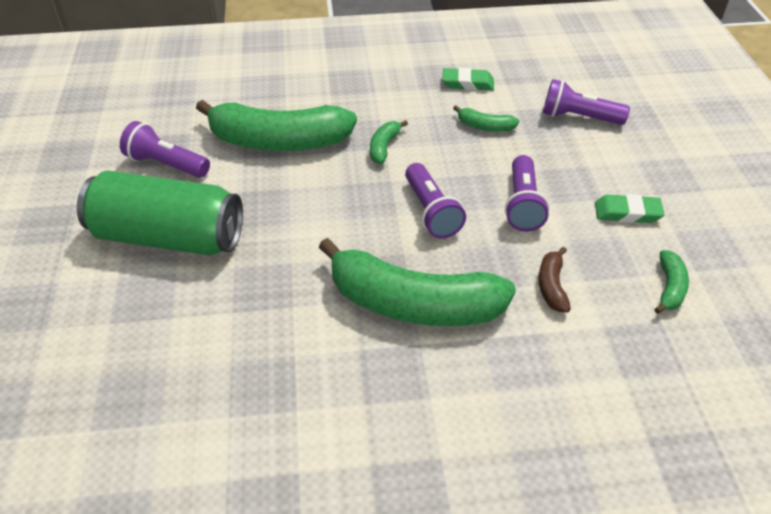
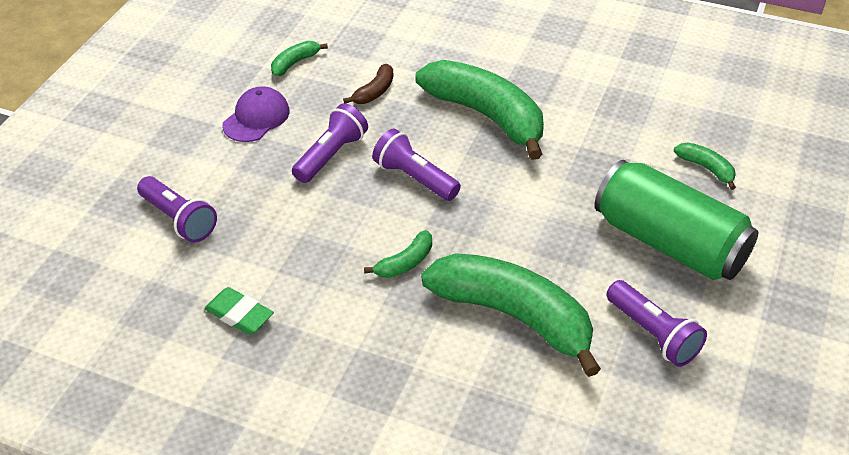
camera: 150 degrees left, 0 degrees up
purple flashlight [405,163,466,239] -> purple flashlight turned 60 degrees counterclockwise [372,129,461,201]
green banana [453,105,519,132] -> green banana moved to [674,142,736,190]
green eraser [595,194,665,223] -> purple cap [222,86,290,142]

